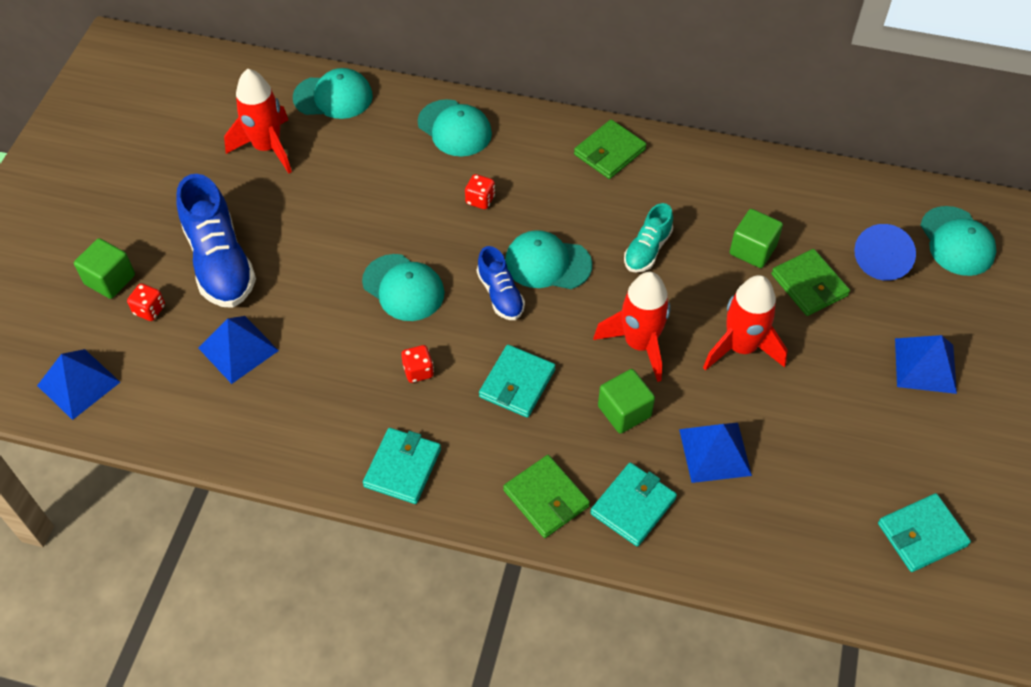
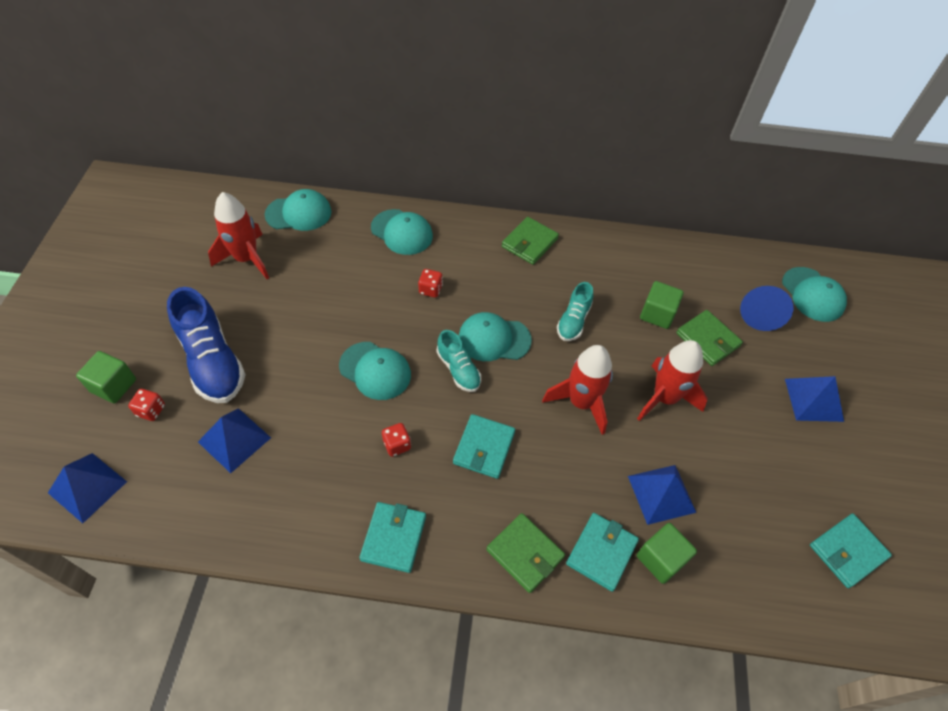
camera: 10 degrees left, 0 degrees up
blue shoe [477,246,525,320] -> turquoise shoe [437,330,481,392]
green cube [598,369,655,434] -> green cube moved to [637,523,697,584]

